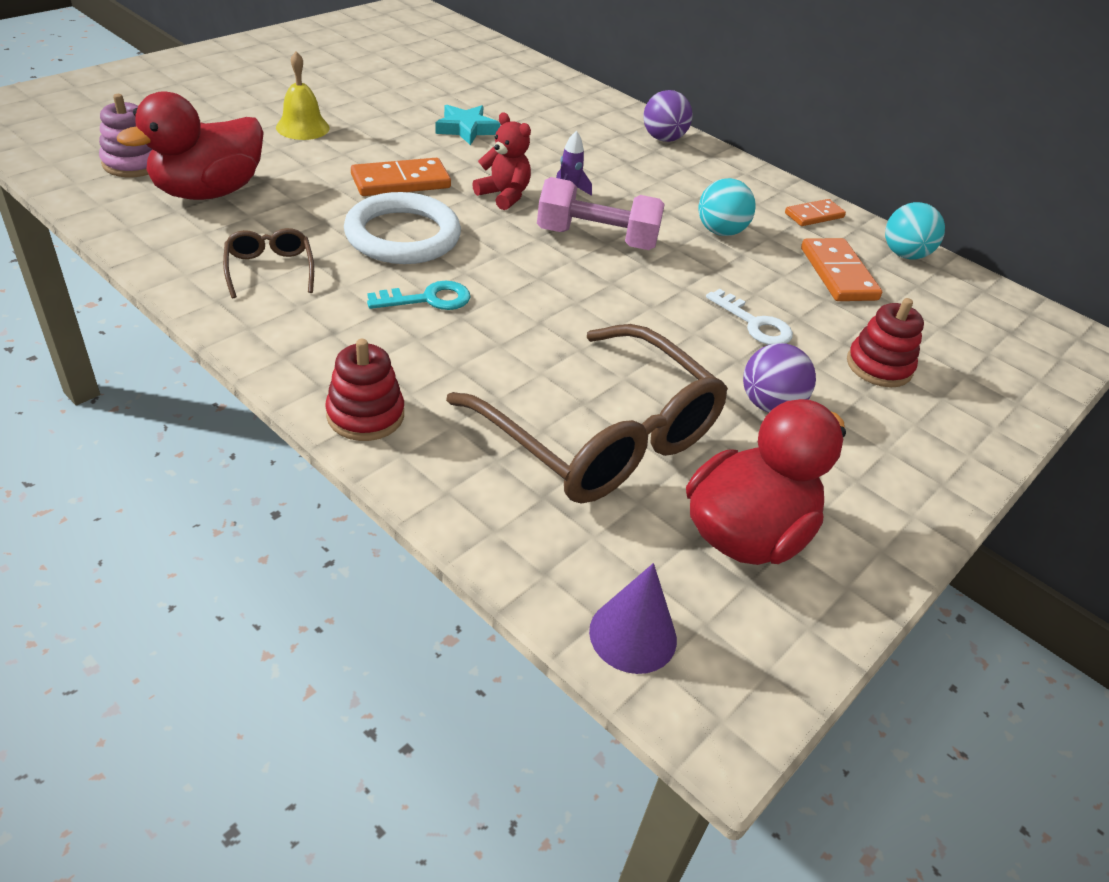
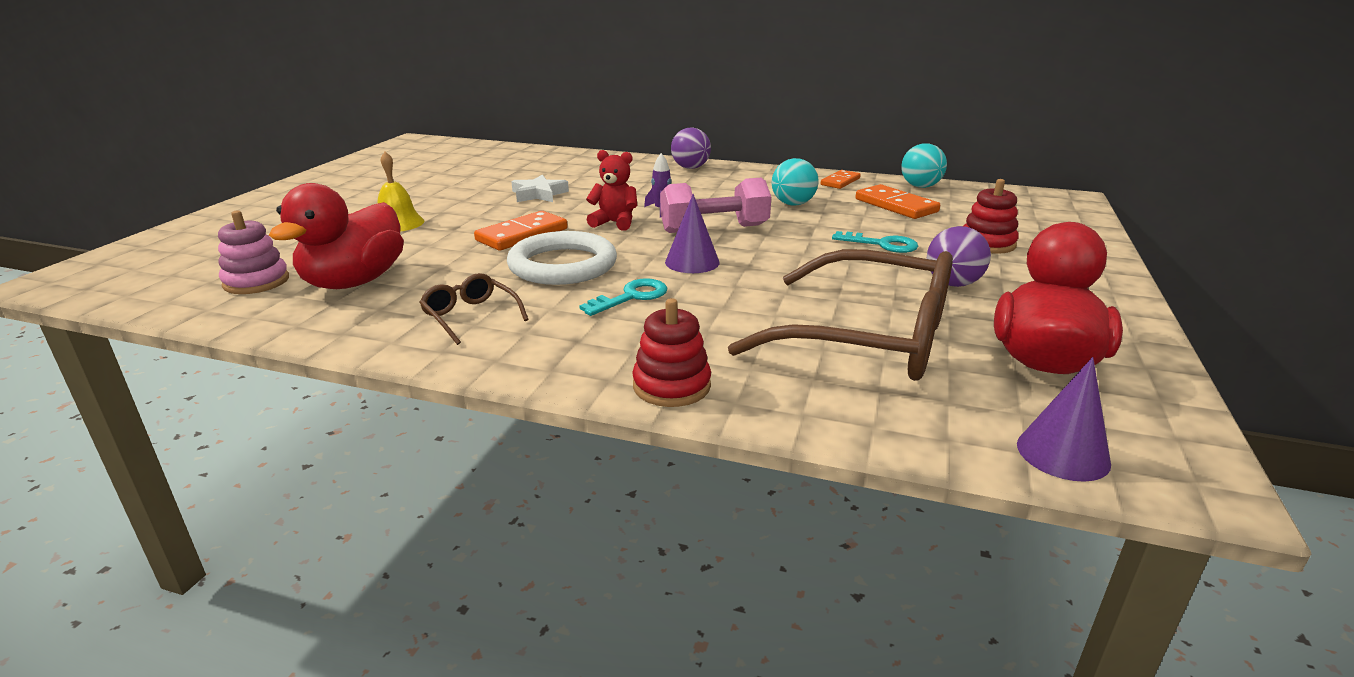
camera: 20 degrees left, 15 degrees down
turquoise star [435,105,500,145] -> white star [511,175,569,202]
white key [706,289,793,345] -> turquoise key [832,231,918,253]
none -> purple cone [665,194,720,273]

